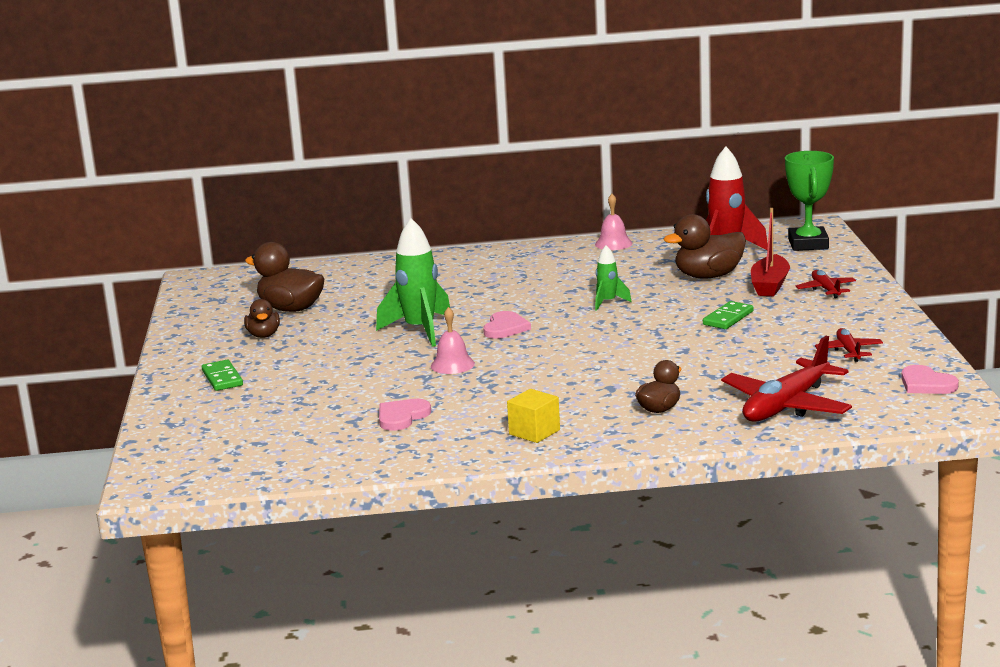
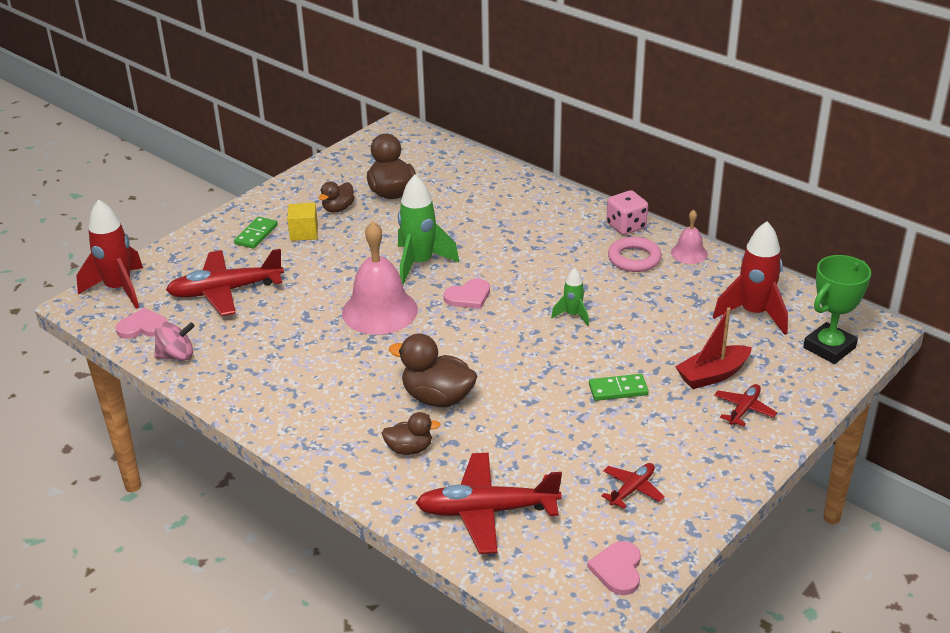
camera: 45 degrees right, 15 degrees up
pink heart [379,399,431,431] -> pink heart moved to [116,308,168,339]
pink bell [431,307,475,374] -> pink bell [342,221,418,335], size x1.96
yellow cube [507,389,560,443] -> yellow cube moved to [287,203,318,241]
brown duck [664,214,746,279] -> brown duck moved to [389,333,477,407]
none -> red rocket [76,199,143,309]
none -> pink spinning top [154,321,195,361]
none -> red plane [166,249,284,316]
none -> pink dice [606,190,648,235]
none -> pink ring [608,237,662,272]

